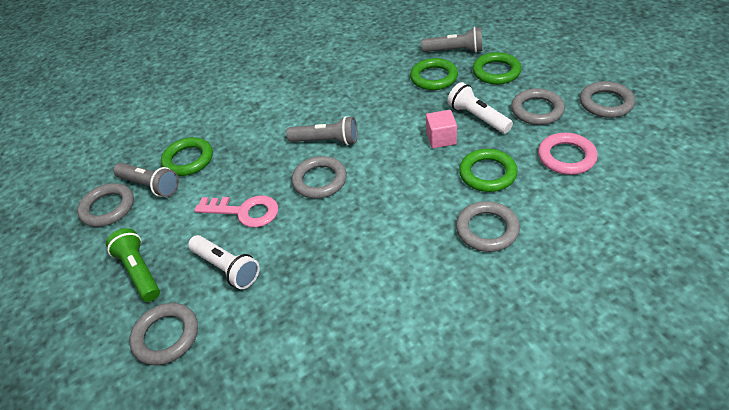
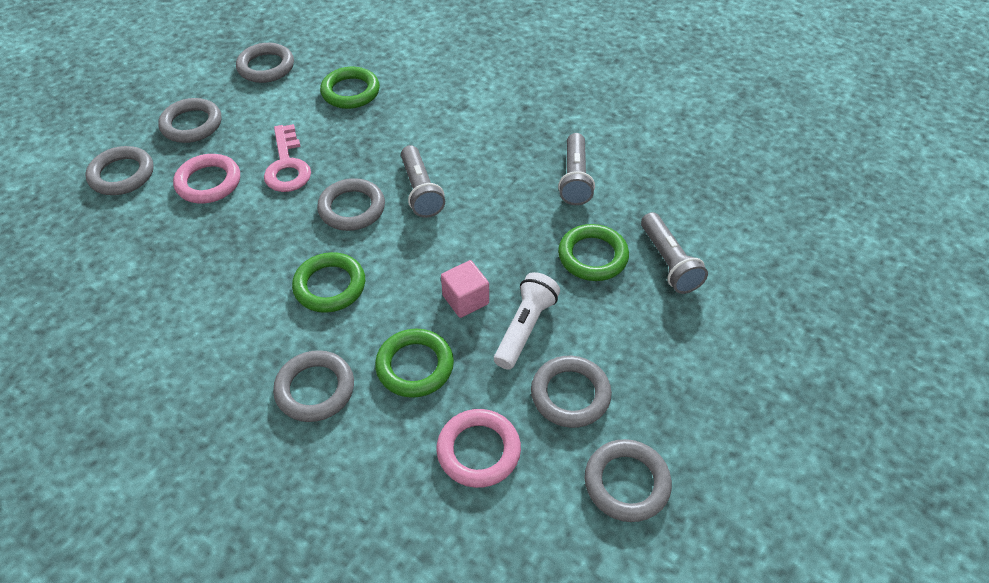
camera: 60 degrees right, 5 degrees up
green flashlight [106,228,160,302] -> grey ring [158,98,221,143]
grey flashlight [113,163,179,197] -> grey flashlight moved to [558,133,595,205]
white flashlight [188,235,260,289] -> pink ring [173,154,240,203]
green ring [473,52,521,84] -> green ring moved to [292,252,365,313]

